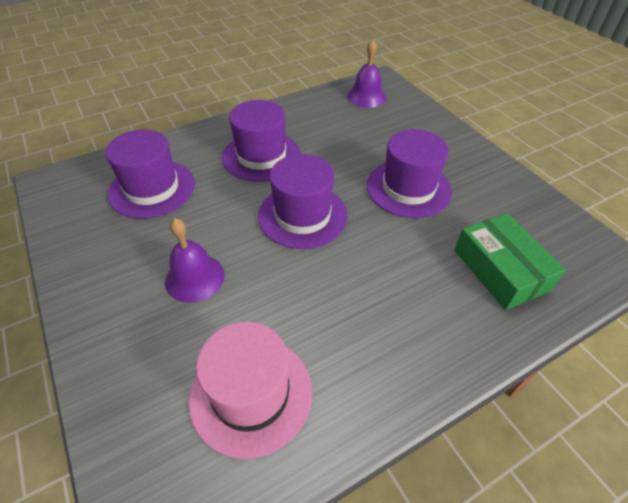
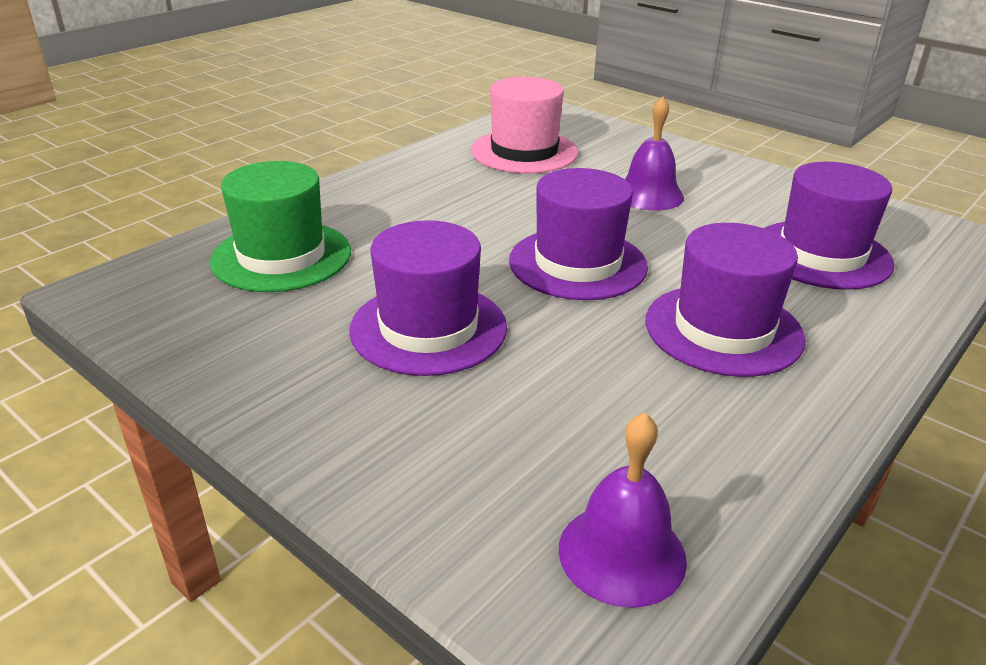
camera: 160 degrees right, 15 degrees down
green box [454,213,566,310] -> green hat [210,161,351,292]

